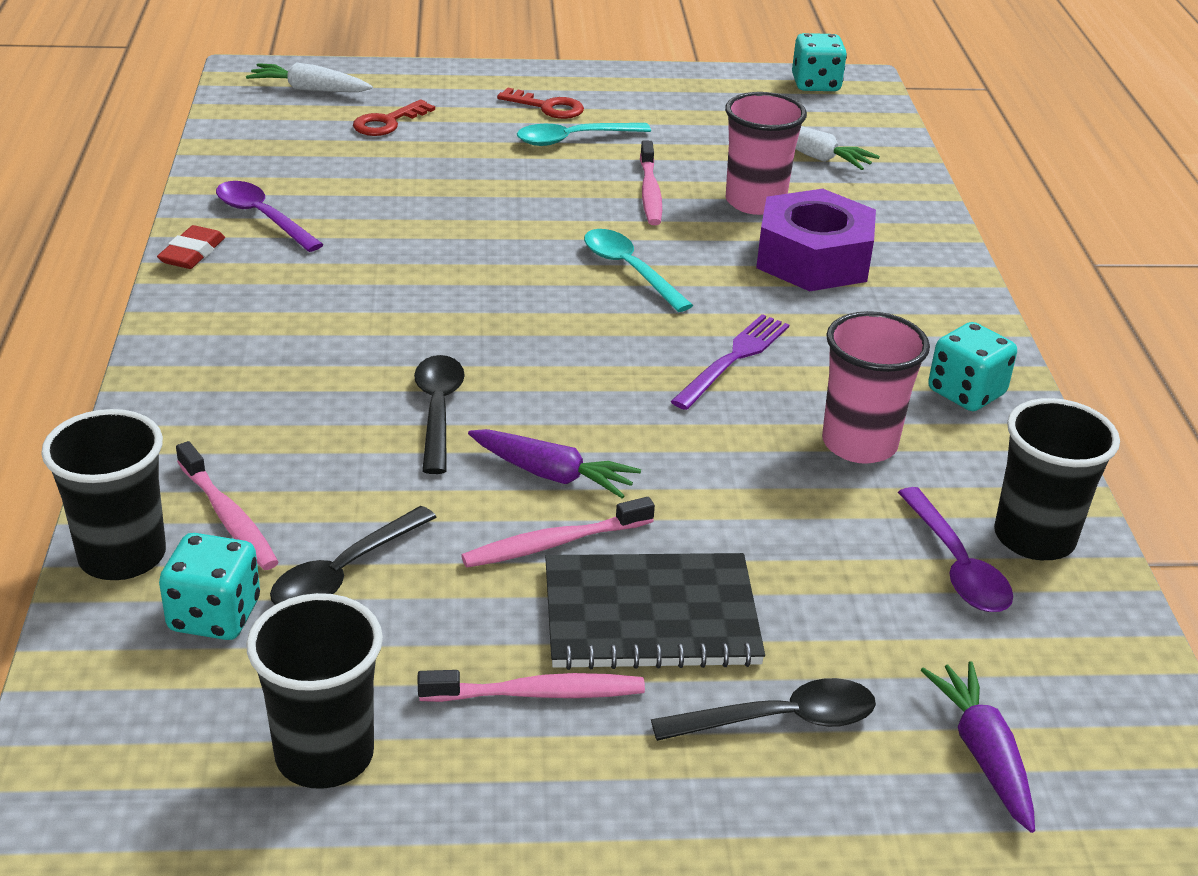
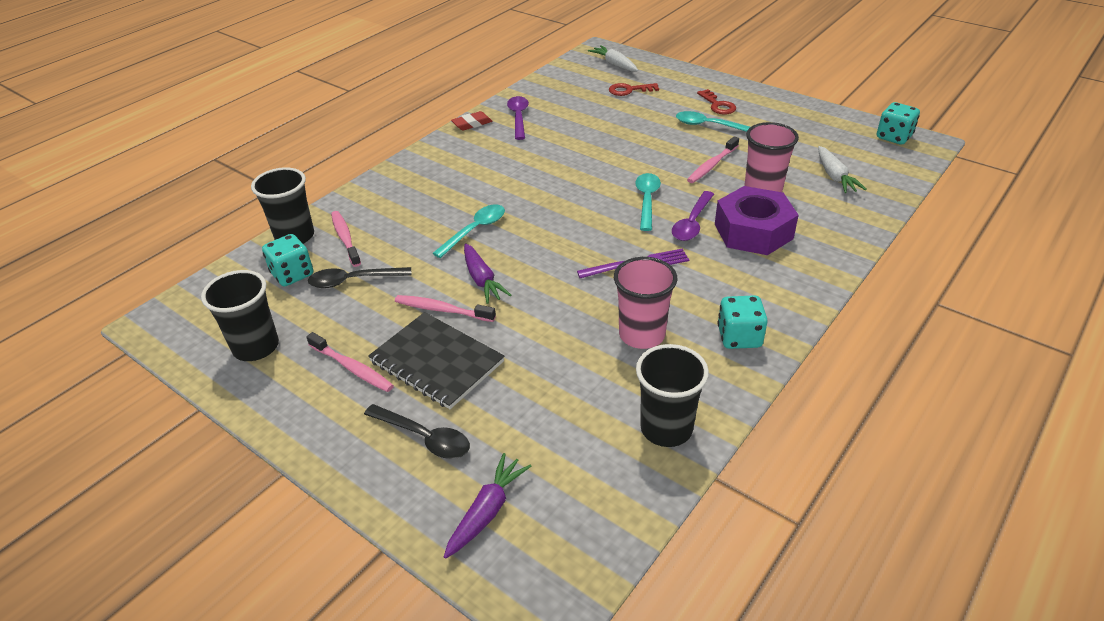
camera: 45 degrees right, 5 degrees up
pink toothbrush [176,441,278,570] -> pink toothbrush turned 150 degrees clockwise [331,211,361,267]
black spoon [414,355,465,474] -> turquoise spoon [432,205,505,258]
purple spoon [898,487,1013,612] -> purple spoon moved to [672,191,714,241]

